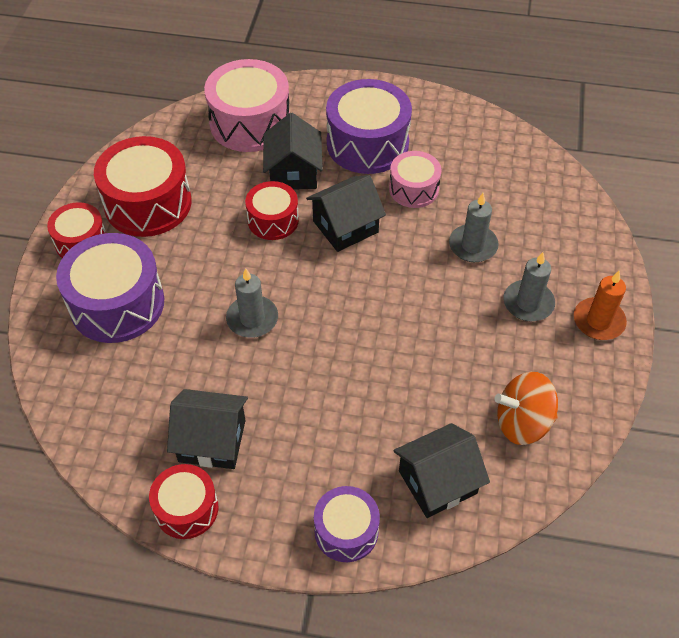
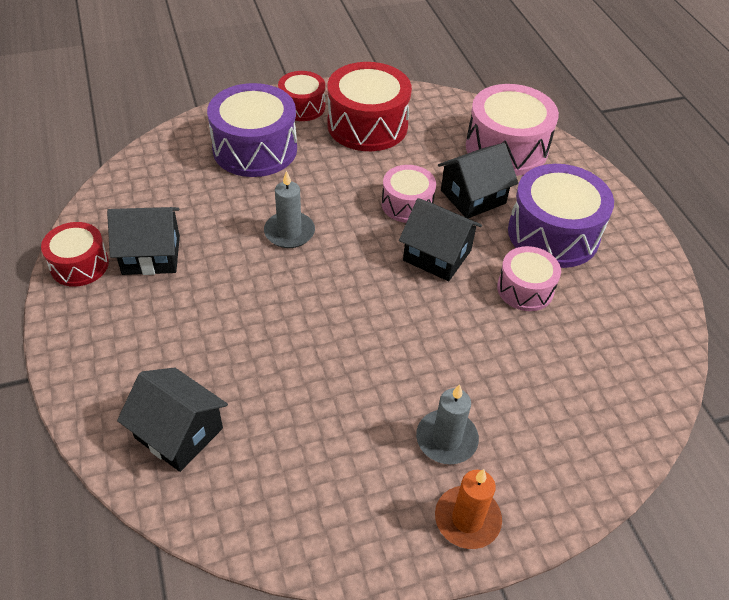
camera: 60 degrees right, 5 degrees down
black house [167,389,248,469] -> black house turned 75 degrees counterclockwise [107,207,180,275]
red drum [245,181,299,240] -> pink drum [382,165,436,223]
purple drum [314,486,380,562] -> none
grey candle [449,193,499,262] -> none
orange spinning top [494,372,558,445] -> none

